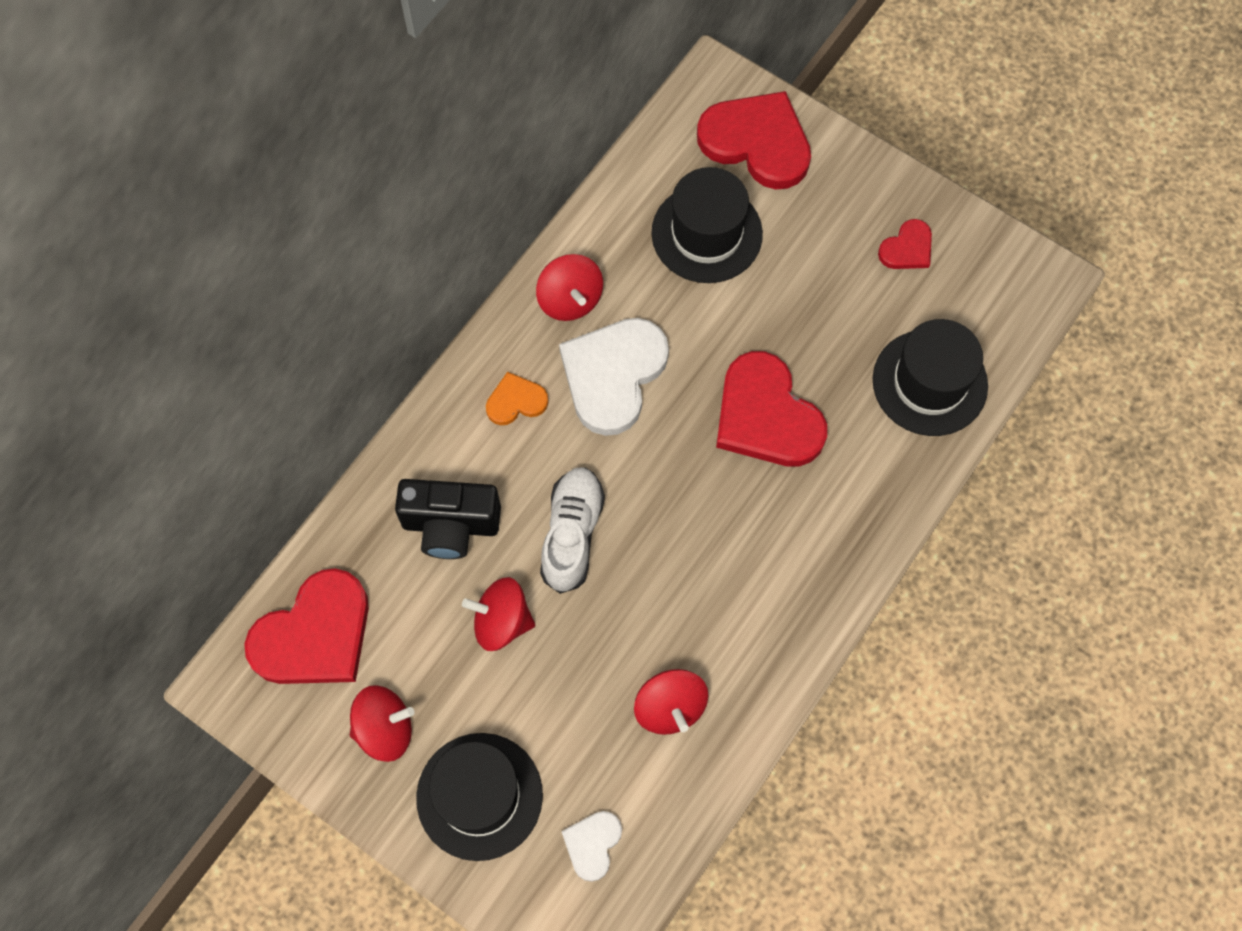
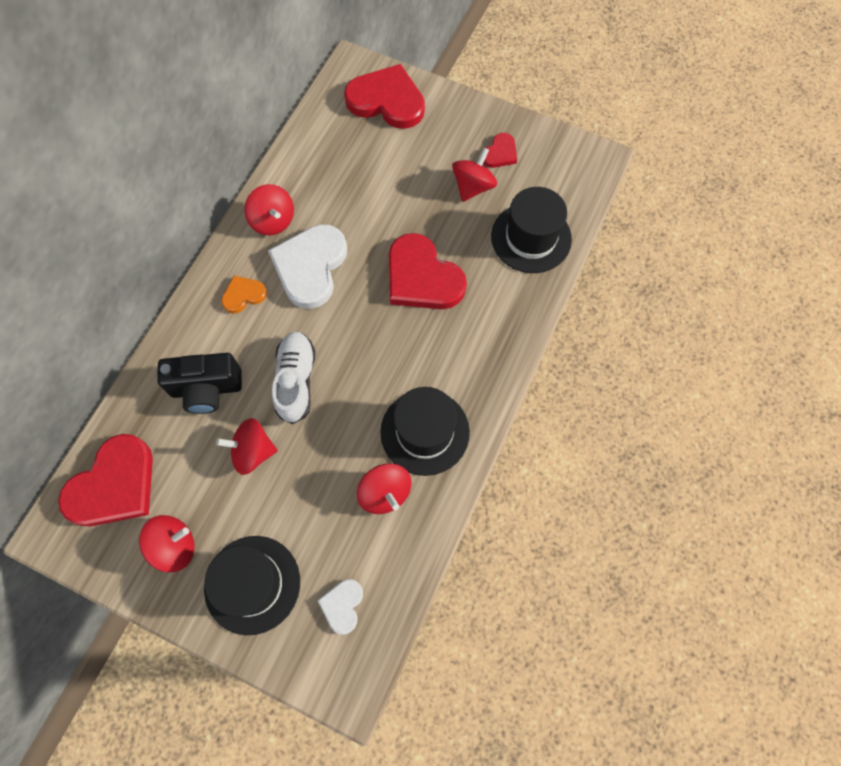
camera: 10 degrees left, 0 degrees up
black hat [651,167,763,283] -> black hat moved to [380,387,470,476]
none -> red spinning top [452,148,497,202]

